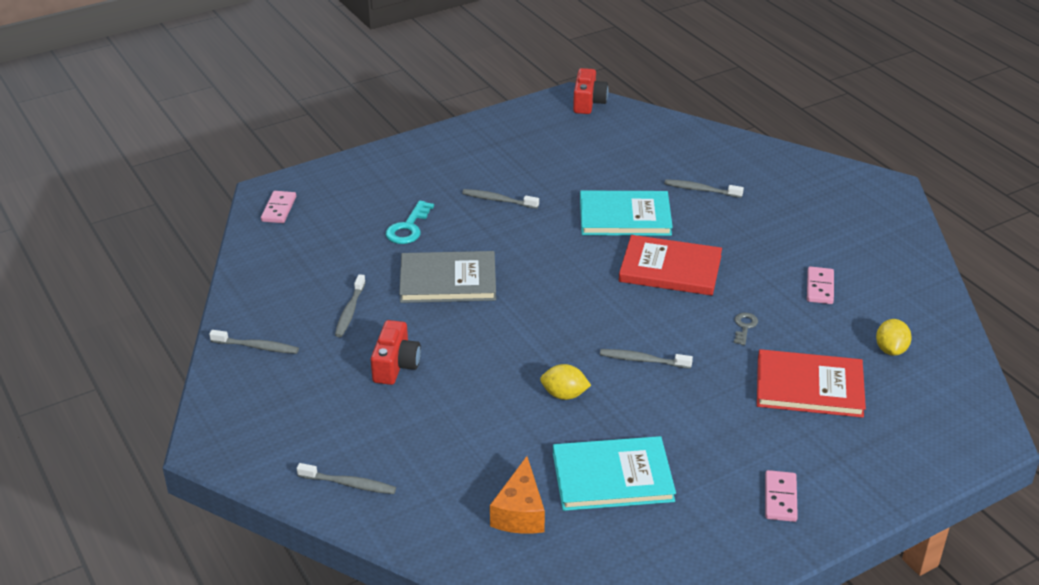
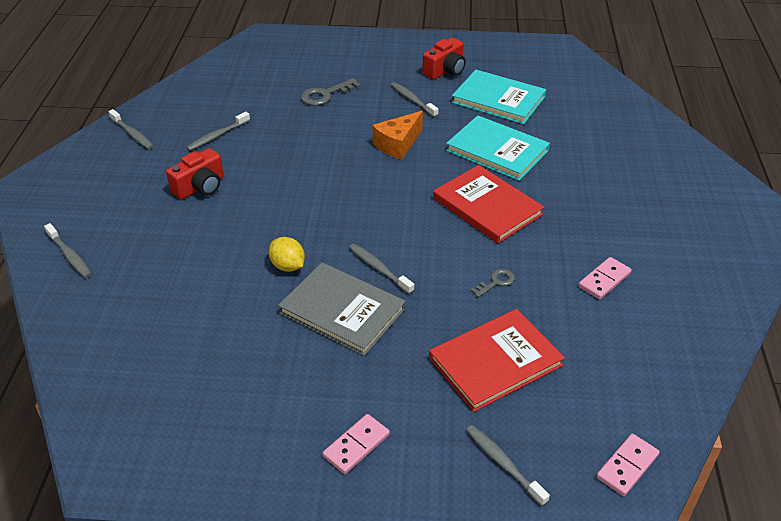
camera: 35 degrees right, 5 degrees up
pink domino [261,191,296,223] -> pink domino moved to [596,434,660,496]
turquoise key [386,200,434,244] -> grey key [301,78,361,106]
grey book [399,251,496,303] -> grey book moved to [278,262,406,356]
orange cheese [490,456,545,534] -> orange cheese moved to [373,111,423,160]
turquoise book [553,436,676,511] -> turquoise book moved to [452,70,546,124]
red camera [573,68,608,114] -> red camera moved to [422,38,465,79]
grey toothbrush [664,179,744,198] -> grey toothbrush moved to [466,425,550,506]
red book [757,349,866,418] -> red book turned 75 degrees counterclockwise [429,309,565,412]
yellow lemon [876,319,912,356] -> none

